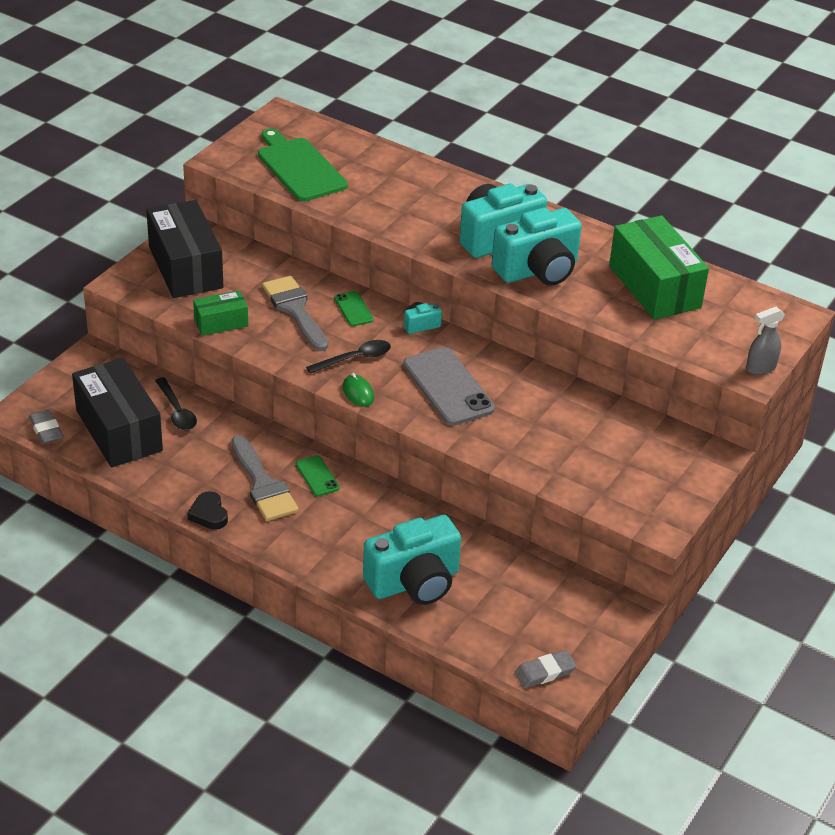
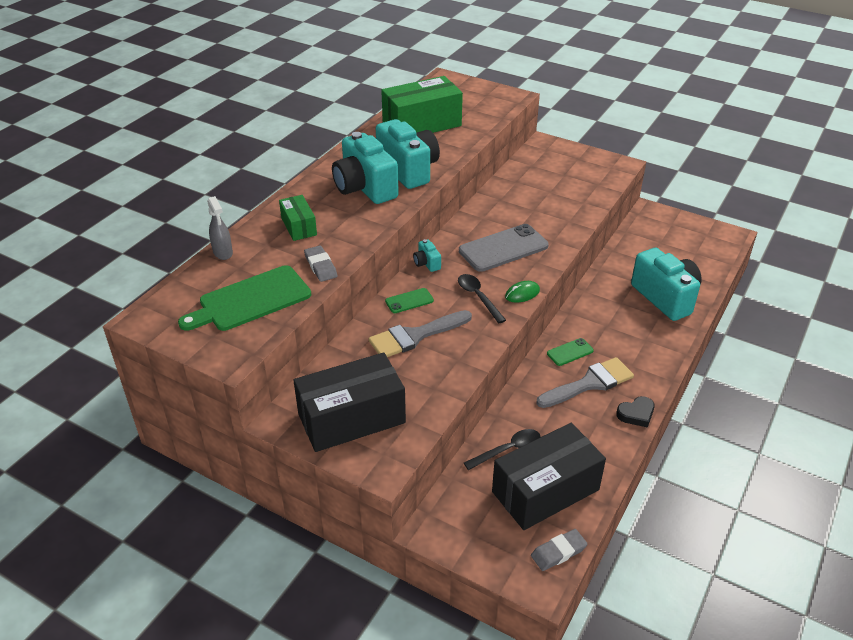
camera: 90 degrees left, 0 degrees up
green box [193,290,248,336] -> green box moved to [279,195,317,241]
grey eraser [515,650,577,688] -> grey eraser moved to [304,245,337,282]
grey spray bottle [746,307,785,375] -> grey spray bottle moved to [207,196,233,260]

